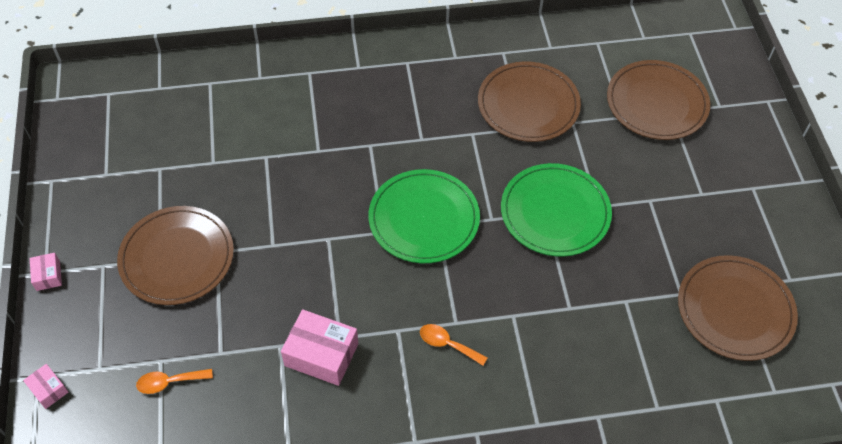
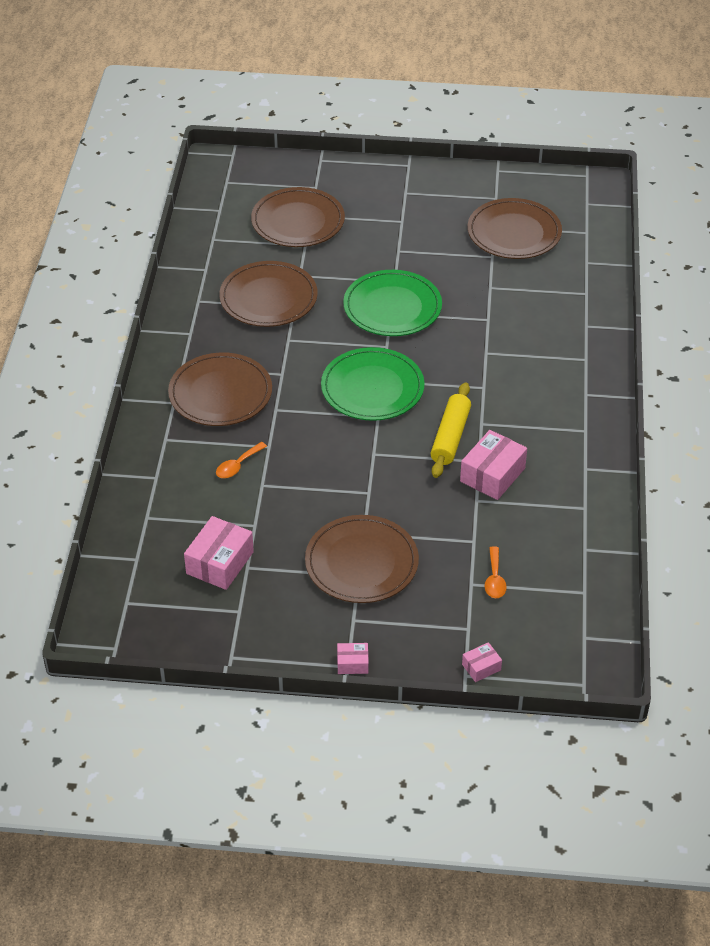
camera: 75 degrees left, 10 degrees down
orange spoon [420,324,488,366] -> orange spoon moved to [216,442,267,478]
none -> brown plate [168,352,272,426]
none -> pink box [184,516,254,590]
none -> yellow rolling pin [430,382,471,478]

